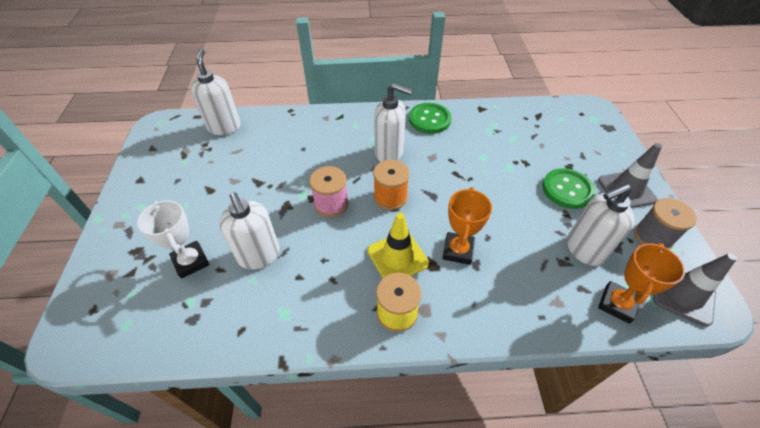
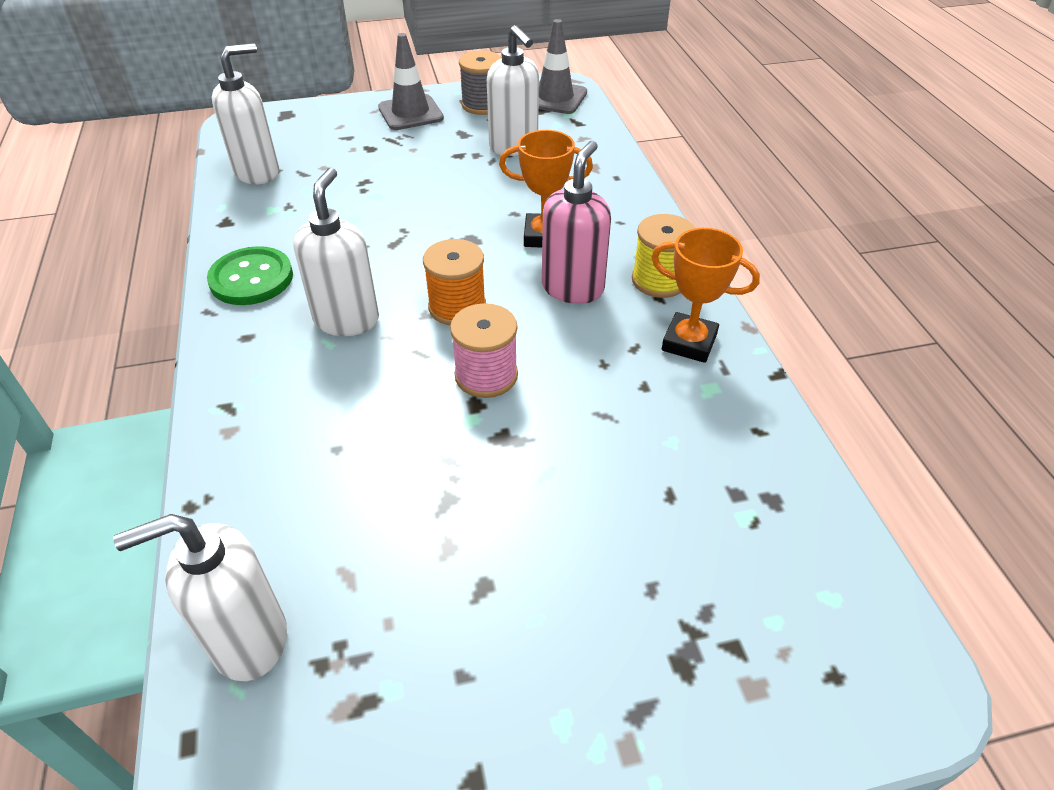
camera: 100 degrees left, 5 degrees down
white trophy [137,200,209,279] -> none
white soap dispenser [219,192,280,270] -> white soap dispenser moved to [212,43,279,184]
yellow traffic cone [367,213,429,278] -> pink soap dispenser [542,141,611,304]
green button [542,168,595,209] -> none
orange trophy [598,243,685,324] -> orange trophy moved to [651,228,760,363]

